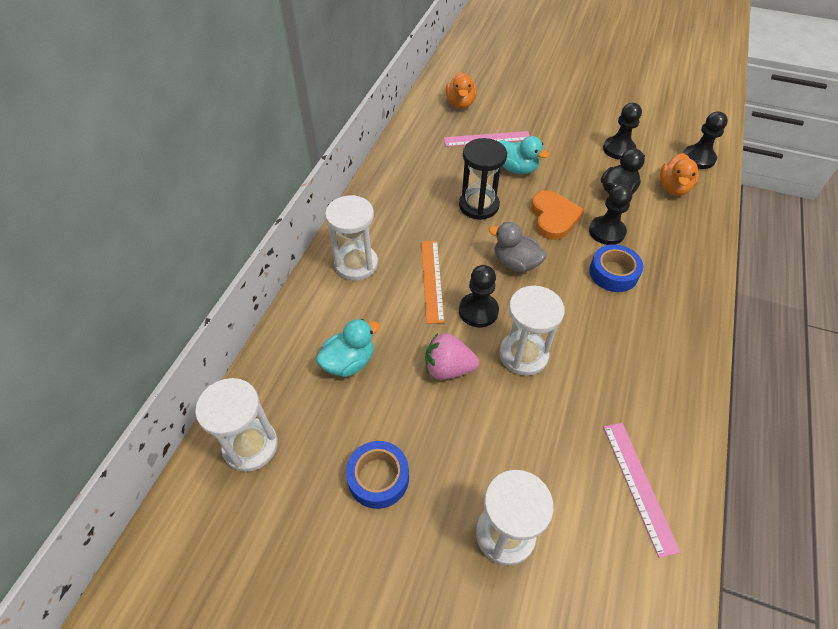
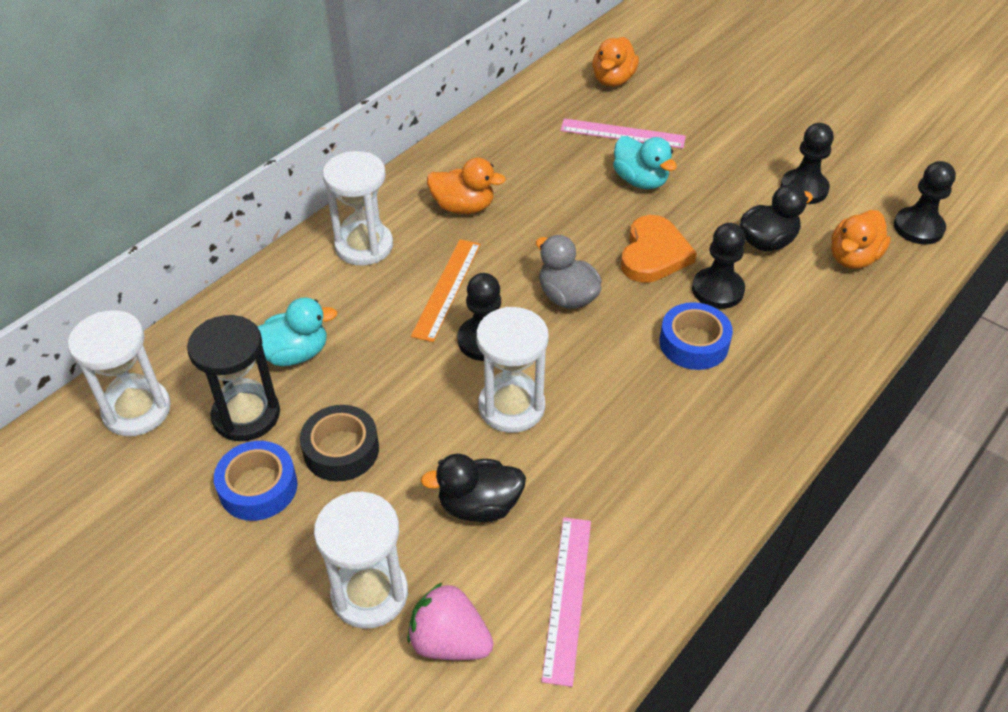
camera: 20 degrees right, 5 degrees down
pink strawberry [425,333,479,380] -> pink strawberry moved to [407,583,494,660]
black hourglass [459,138,507,220] -> black hourglass moved to [187,315,280,441]
none -> black tape [300,405,379,481]
none -> black duck [421,454,526,522]
none -> orange duck [427,158,506,214]

